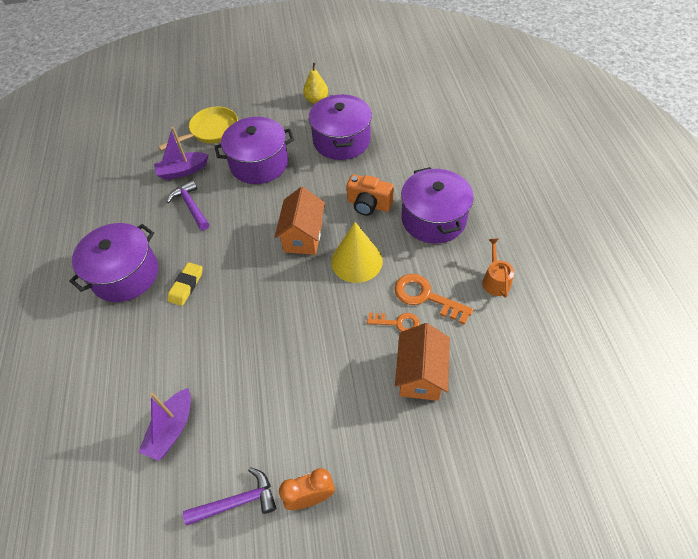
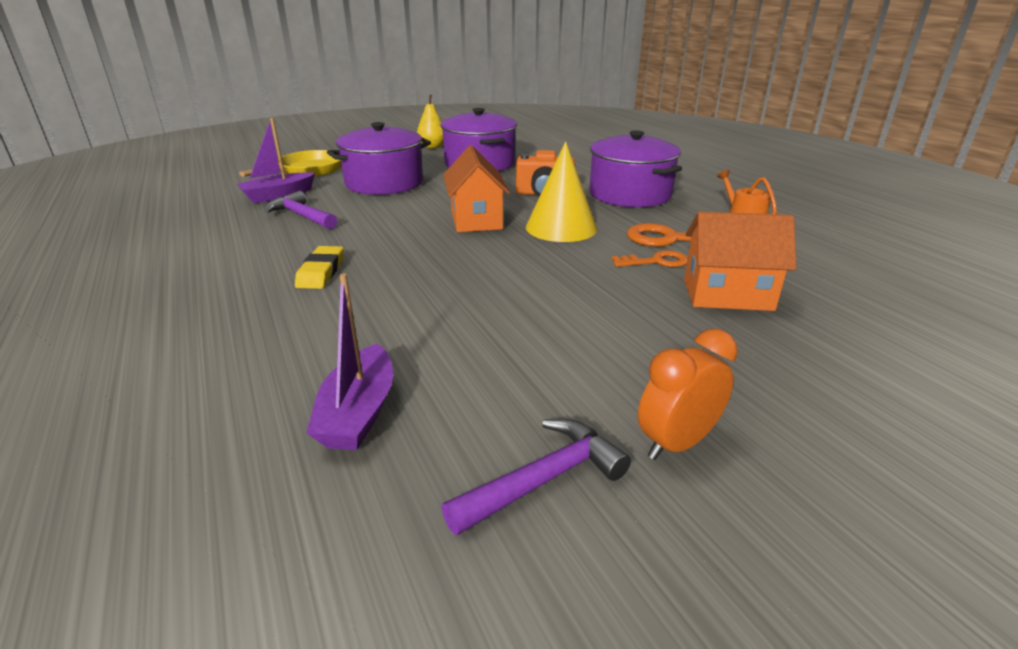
camera: 20 degrees left, 25 degrees down
purple pot [69,223,158,302] -> none
orange house [395,323,450,401] -> orange house turned 75 degrees counterclockwise [684,212,796,311]

